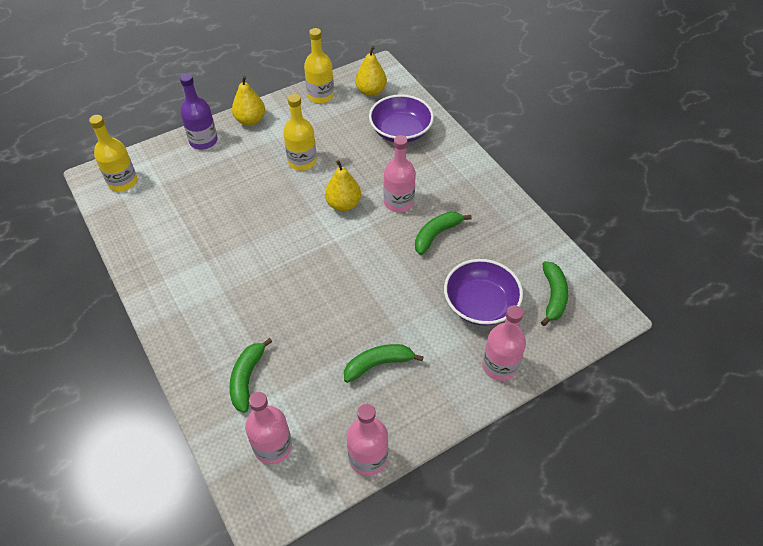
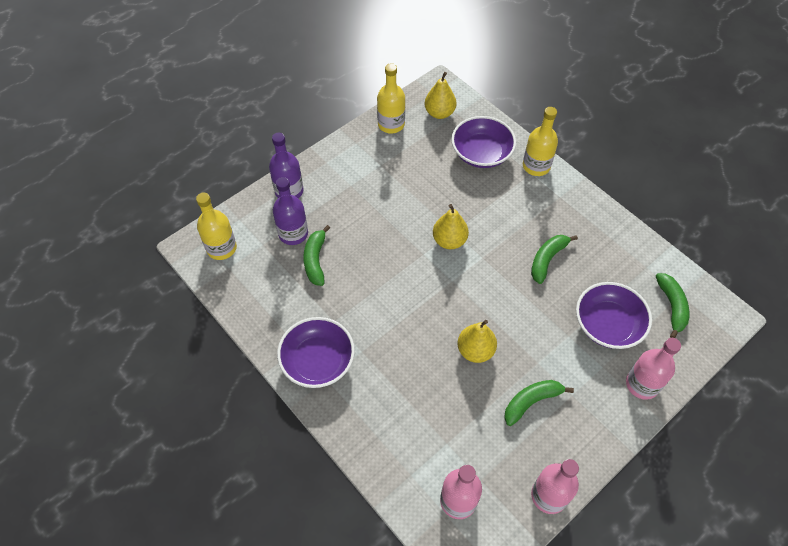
camera: 10 degrees left, 5 degrees up
green banana [229,338,272,413] -> green banana moved to [303,225,330,286]
yellow pear [232,76,265,126] -> yellow pear moved to [458,320,497,363]
yellow bottle [283,94,317,170] -> yellow bottle moved to [523,107,558,176]
pink bottle [384,135,416,212] -> none
none -> purple bottle [273,177,308,245]
none -> purple bowl [277,317,355,388]

